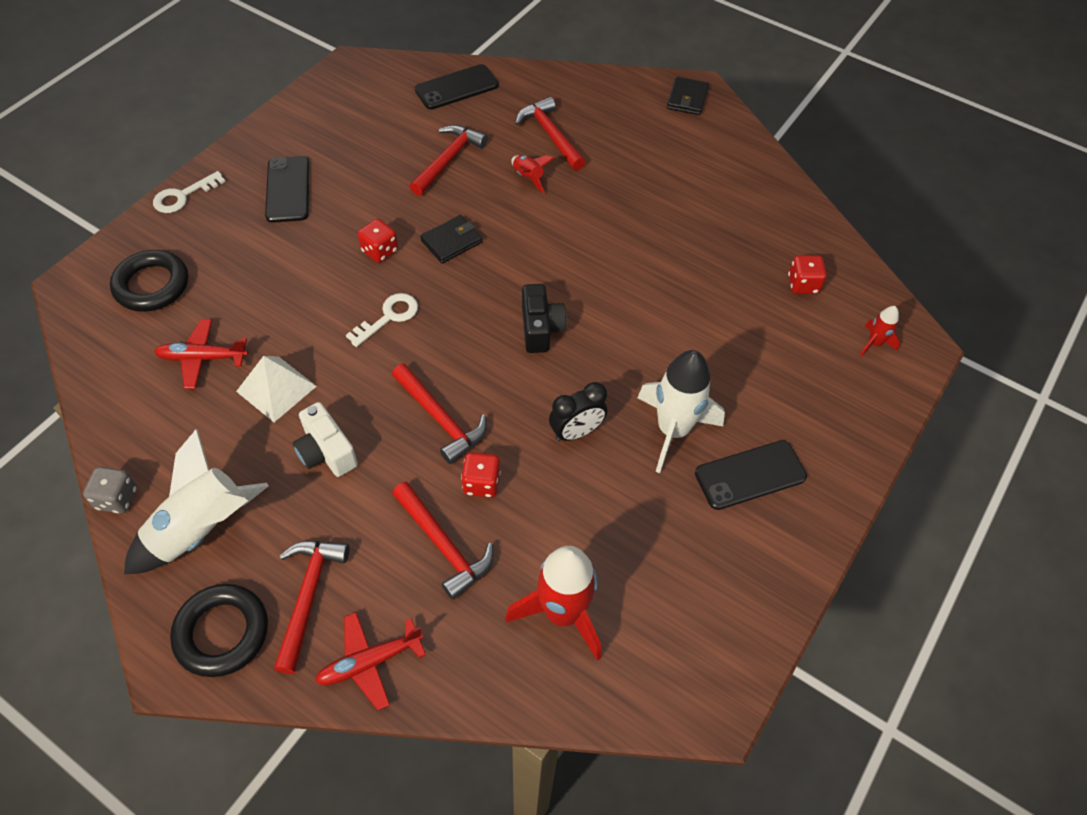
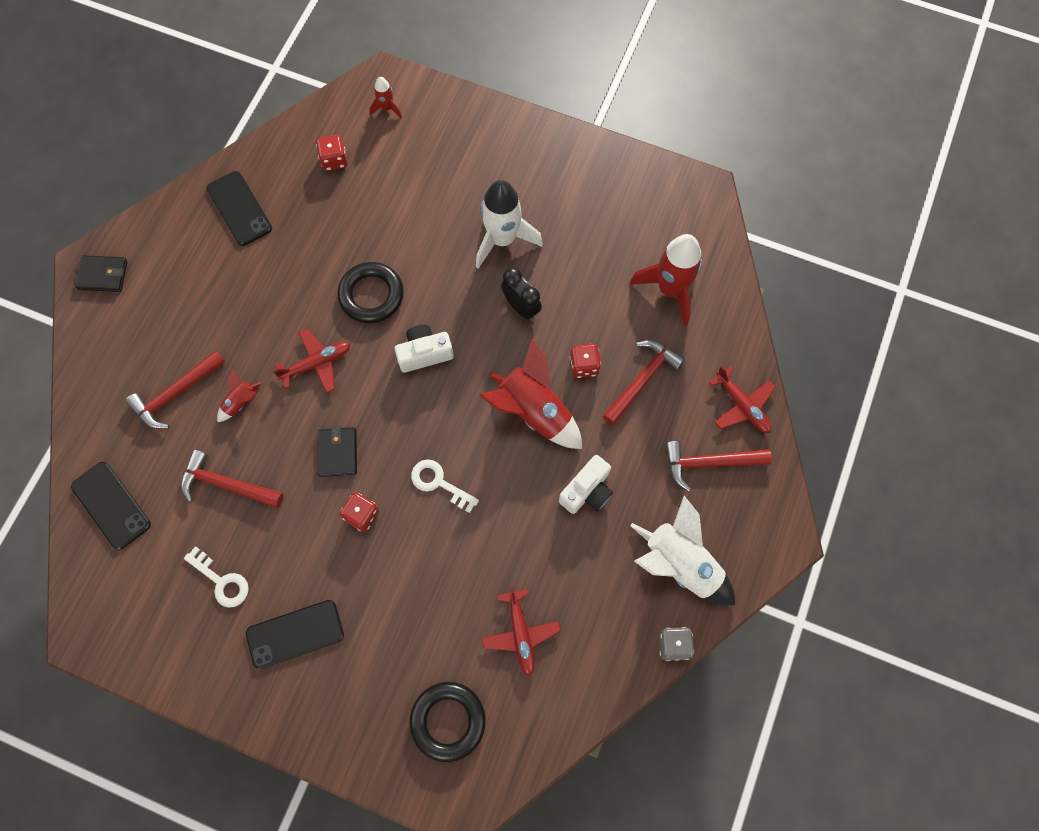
camera: 100 degrees left, 15 degrees up
white key [153,171,226,213] -> white key moved to [184,546,249,608]
black ring [170,584,268,677] -> black ring moved to [337,262,404,323]
white pyramid [236,356,317,422] -> none
red hammer [392,364,487,464] -> red rocket [479,339,582,449]
black wallet [420,215,482,263] -> black wallet turned 45 degrees clockwise [318,426,357,477]
black camera [522,284,567,353] -> white camera [394,325,454,373]
black phone [695,440,807,510] -> black phone moved to [206,171,272,246]
none -> red plane [273,328,350,393]

